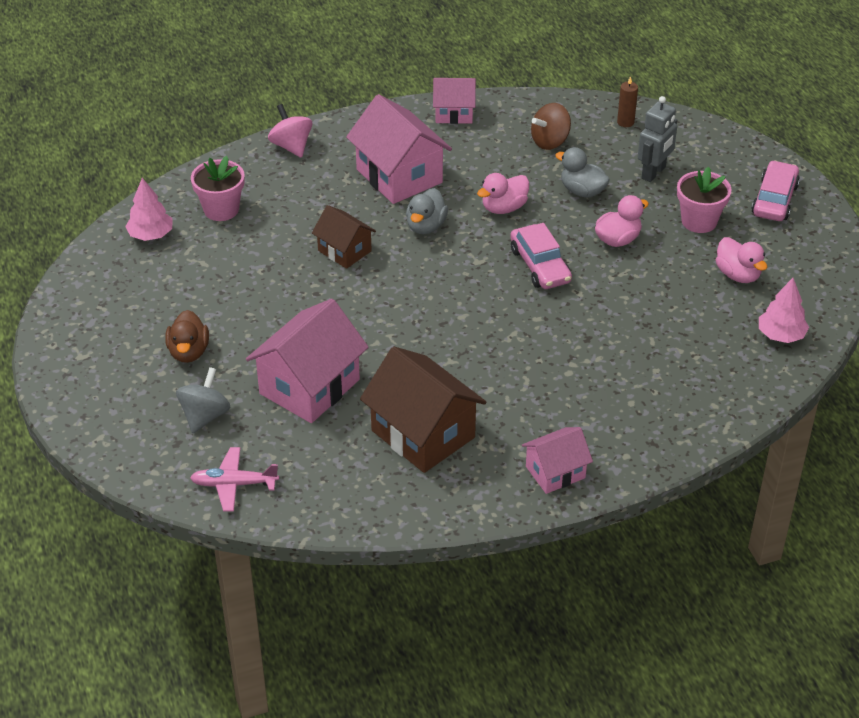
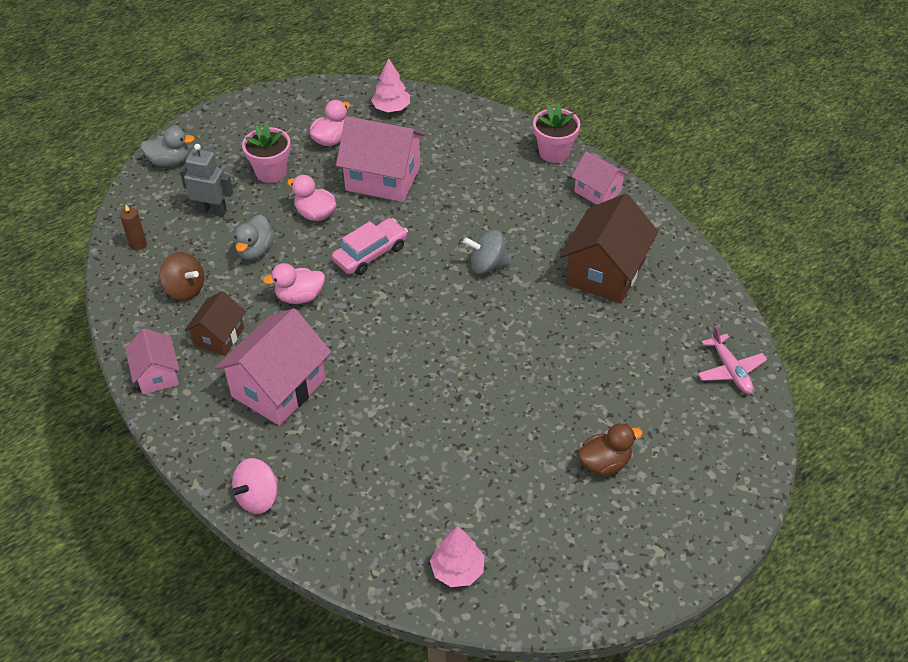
camera: 110 degrees left, 5 degrees up
grey spinning top [176,367,230,433] -> grey spinning top moved to [463,230,511,274]
pink flower pot [191,156,245,221] -> pink flower pot moved to [533,103,580,163]
pink house [246,299,369,423] -> pink house moved to [336,116,425,202]
brown house [312,205,376,269] -> brown house moved to [184,291,246,356]
grey duck [406,188,448,234] -> grey duck moved to [140,127,195,167]
pink duck [477,173,529,214] -> pink duck turned 135 degrees clockwise [263,263,325,304]
pink car [751,160,800,221] -> none

